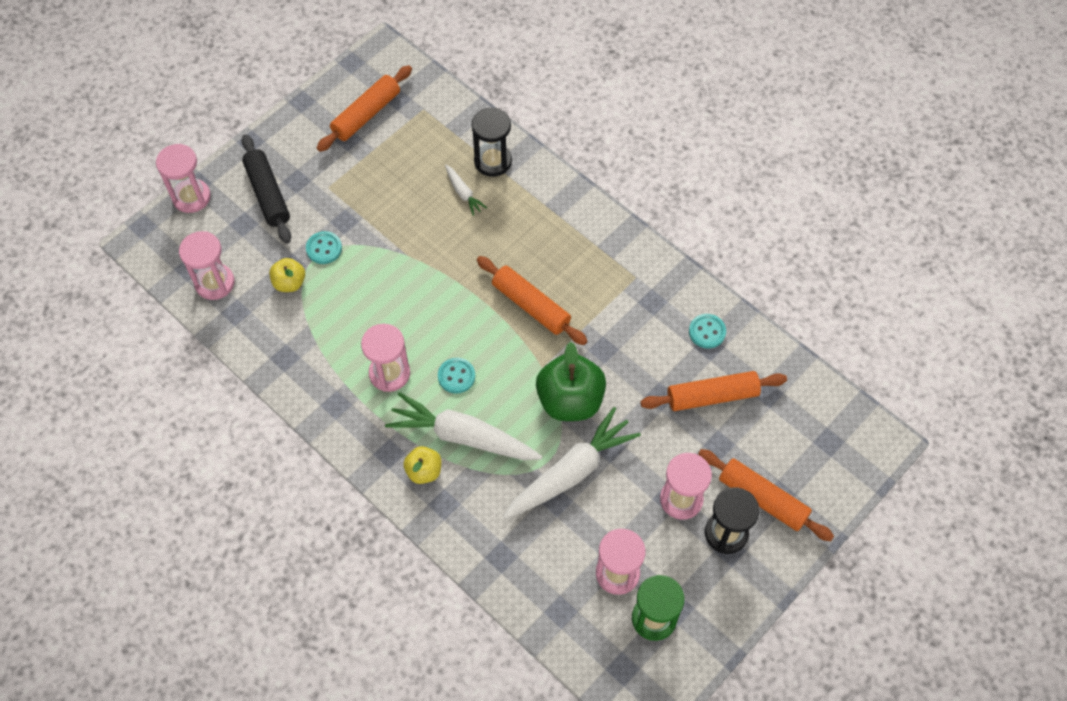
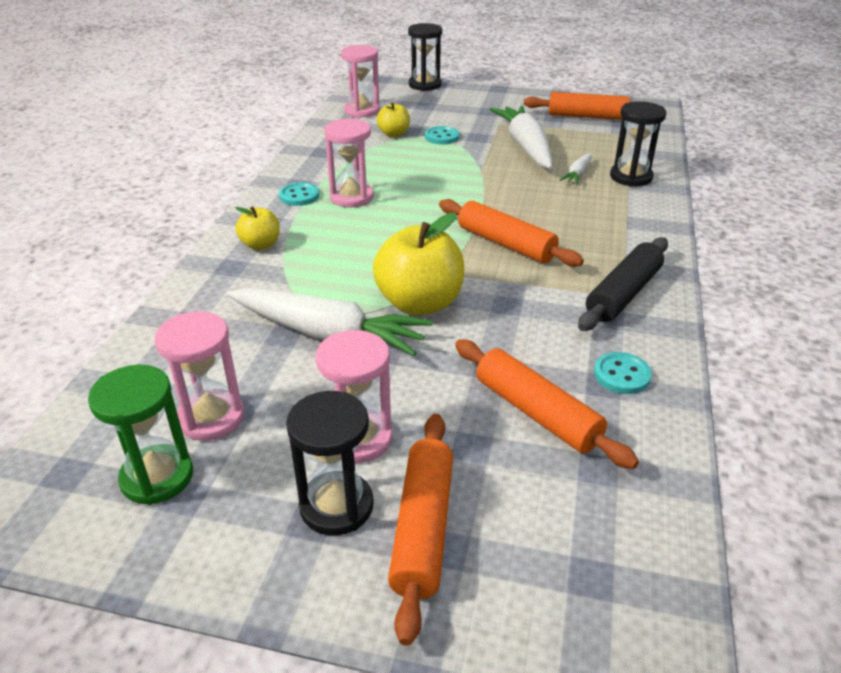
camera: 60 degrees right, 25 degrees down
pink hourglass [156,144,211,213] -> black hourglass [408,23,442,91]
black rolling pin [241,134,291,243] -> black rolling pin moved to [578,237,668,331]
white carrot [385,392,542,460] -> white carrot moved to [490,105,552,169]
turquoise button [438,358,475,394] -> turquoise button moved to [279,182,319,206]
orange rolling pin [477,256,587,345] -> orange rolling pin turned 60 degrees counterclockwise [439,199,584,267]
green apple [536,342,606,421] -> yellow apple [373,213,464,315]

